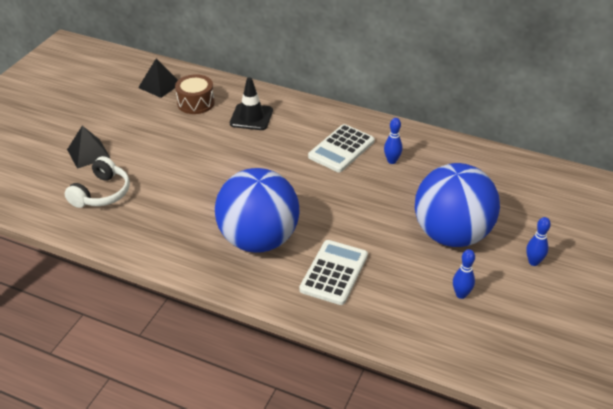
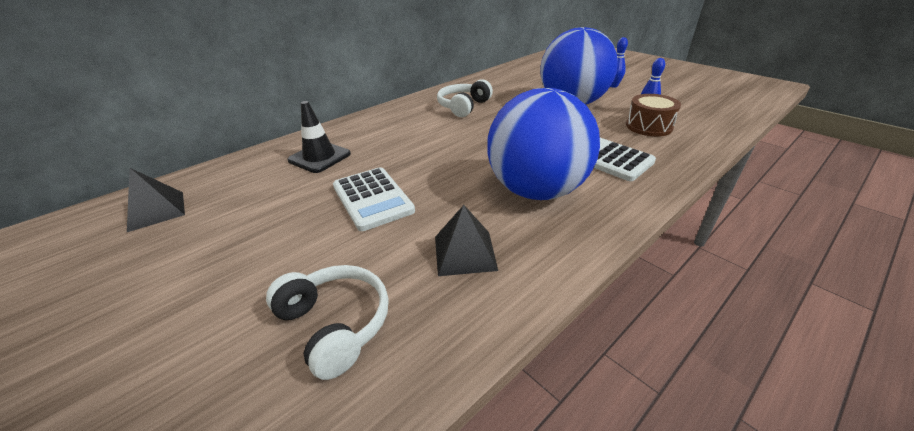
camera: 65 degrees left, 5 degrees down
black pyramid [67,126,110,169] -> black pyramid moved to [435,205,498,276]
brown drum [175,74,215,114] -> brown drum moved to [626,94,681,136]
white calculator [308,124,375,172] -> white calculator moved to [333,167,415,231]
blue bowling pin [384,118,402,164] -> white headphones [437,79,493,117]

